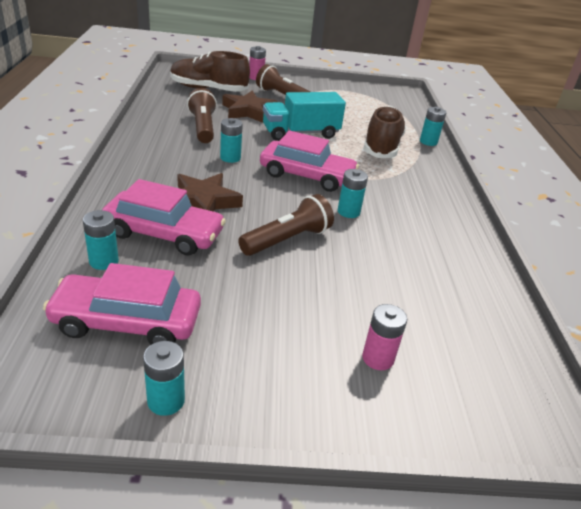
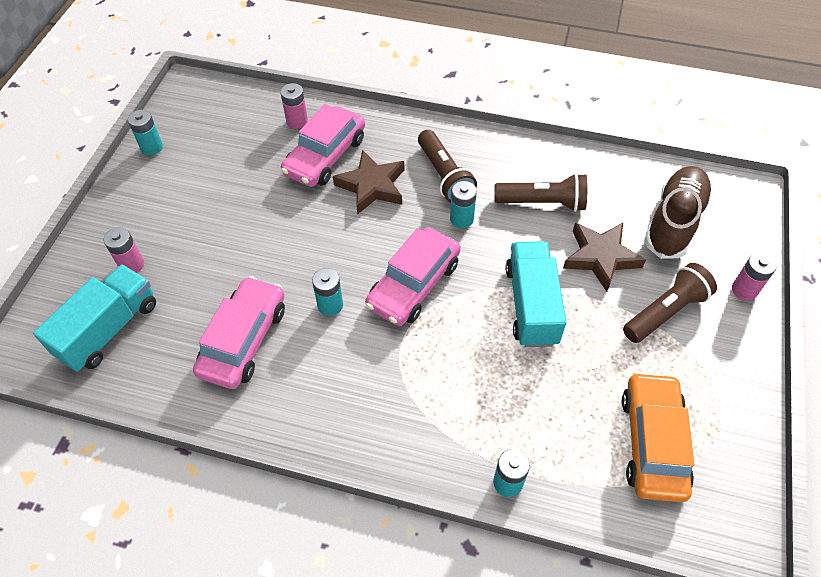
camera: 110 degrees right, 20 degrees up
pink car [43,263,201,345] -> pink car moved to [193,276,285,389]
turquoise battery [83,210,119,270] -> pink battery [280,83,308,129]
brown flashlight [238,194,334,256] -> brown flashlight moved to [418,130,477,202]
brown shoe [363,106,406,158] -> none
none -> turquoise truck [33,265,156,372]
none -> orange car [622,372,694,502]

